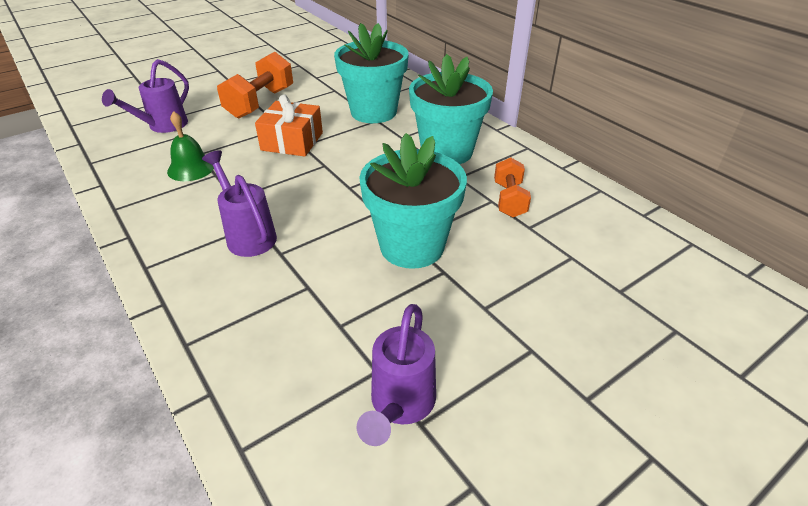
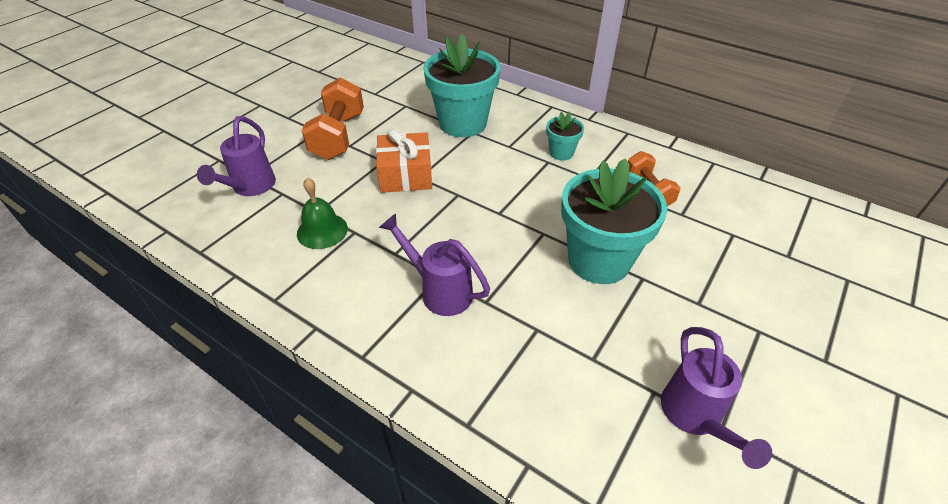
camera: 20 degrees left, 5 degrees up
turquoise flower pot [409,54,493,164] -> turquoise flower pot [546,111,584,161], size x0.48

